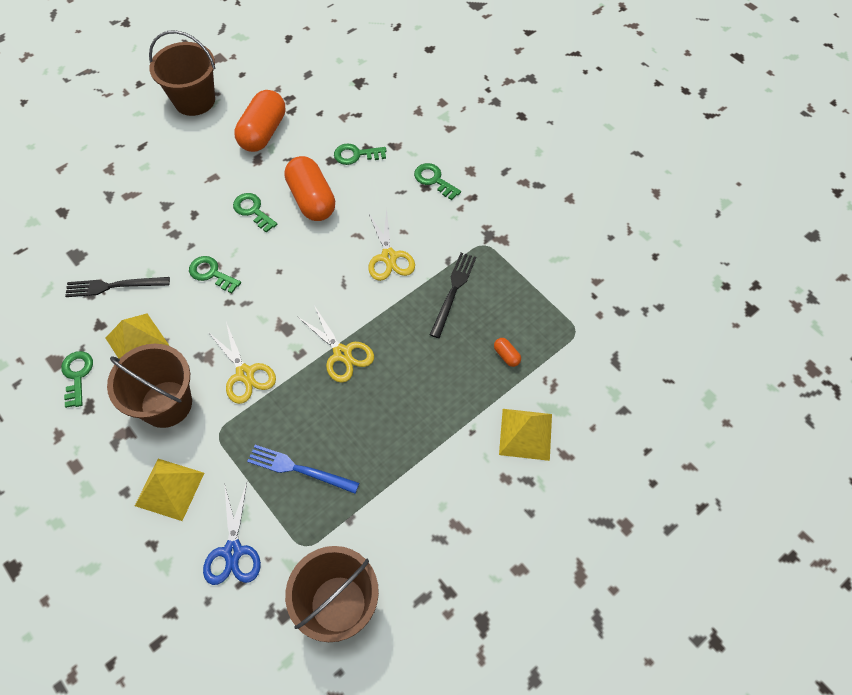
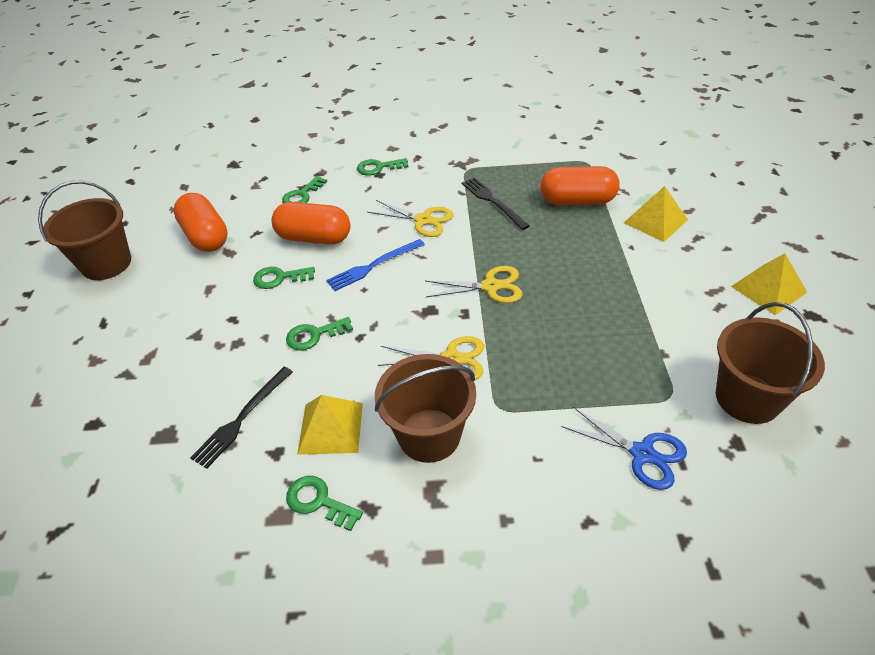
camera: 50 degrees left, 15 degrees down
yellow pyramid [135,459,204,521] -> yellow pyramid moved to [731,254,807,315]
blue fork [247,445,359,494] -> blue fork moved to [326,239,425,291]
orange capsule [494,338,521,367] -> orange capsule [540,166,620,205], size x2.46

